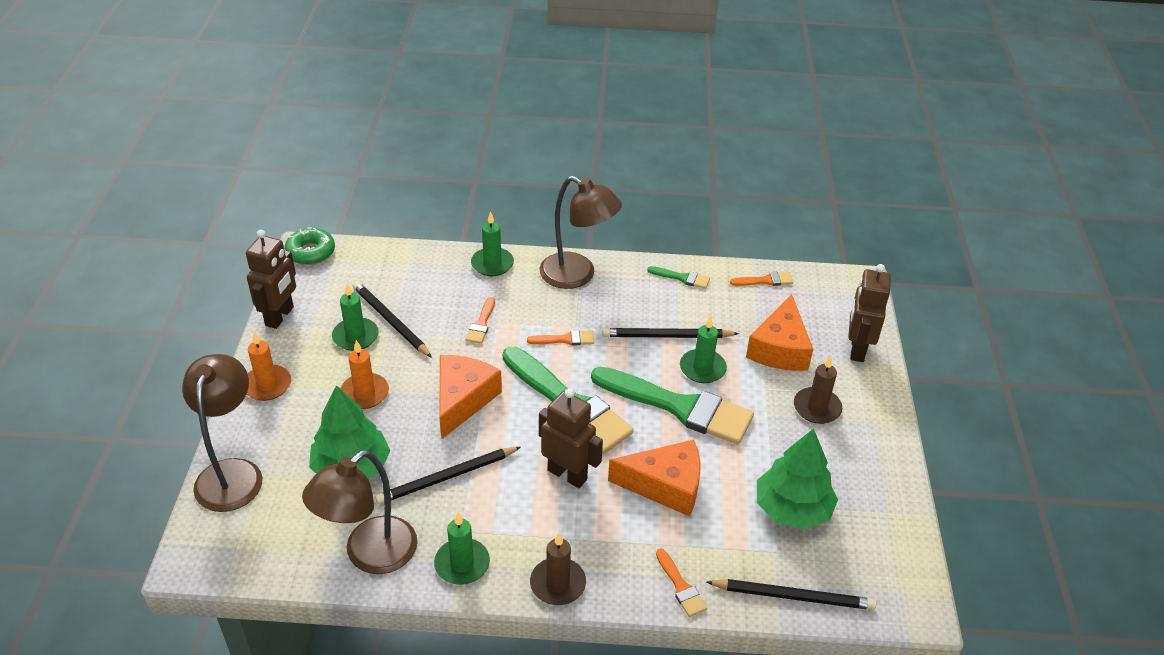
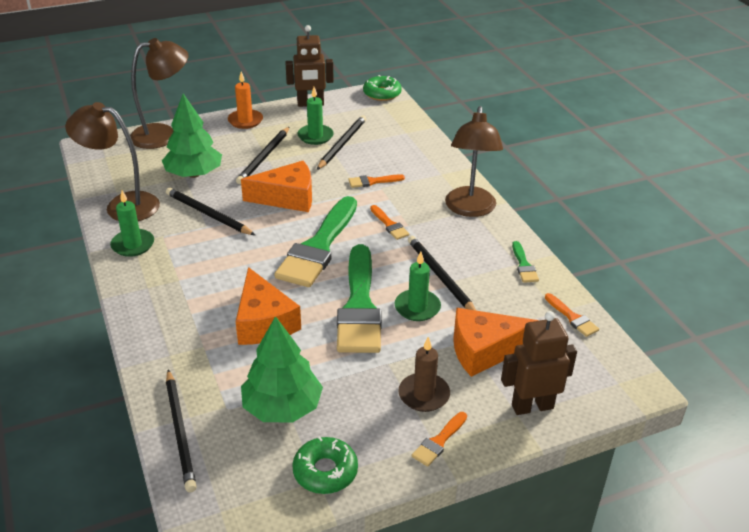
camera: 65 degrees right, 5 degrees down
orange candle [340,340,389,409] -> black pencil [236,127,289,184]
green candle [471,211,514,276] -> none
brown candle [530,533,586,605] -> none
brown robot [539,388,603,488] -> none
orange brush [656,548,707,617] -> orange brush moved to [412,412,467,467]
none -> green donut [292,436,358,494]

